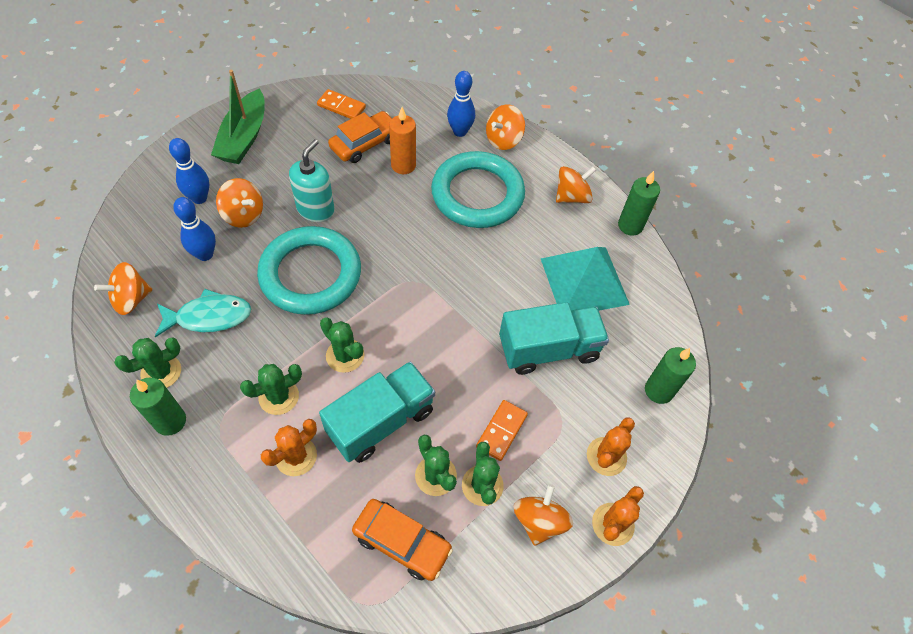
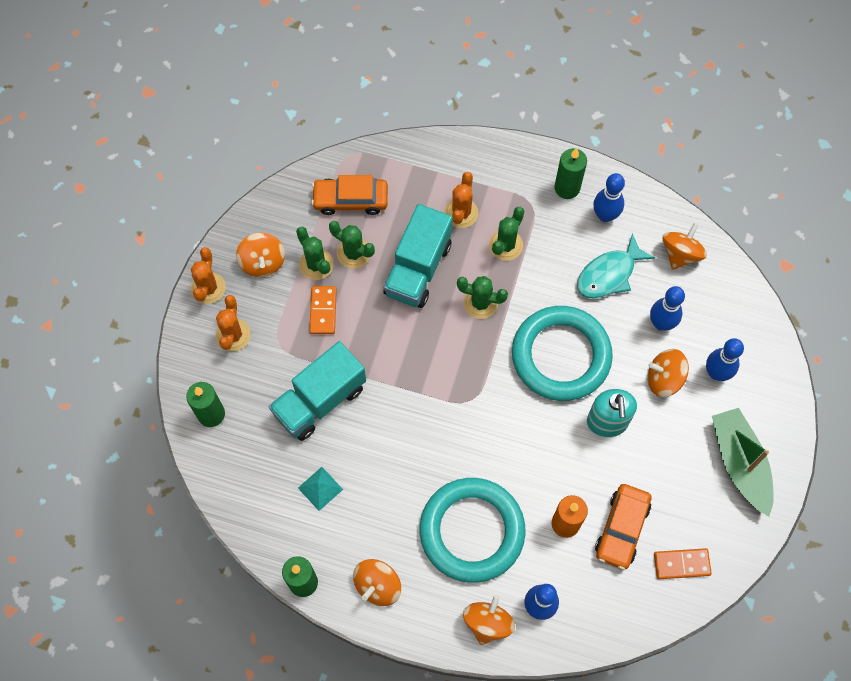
camera: 155 degrees right, 10 degrees up
green cactus [114,338,181,388] -> blue bowling pin [593,173,625,222]
turquoise pyramid [541,247,630,311] -> turquoise pyramid [298,467,343,511], size x0.44

